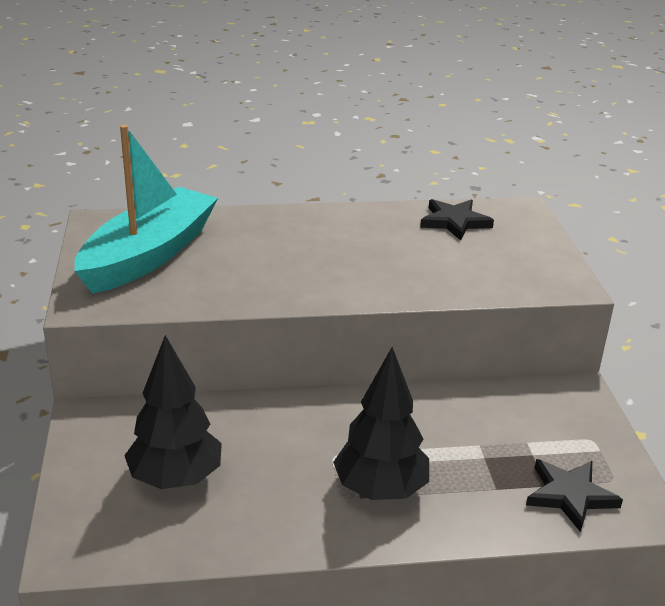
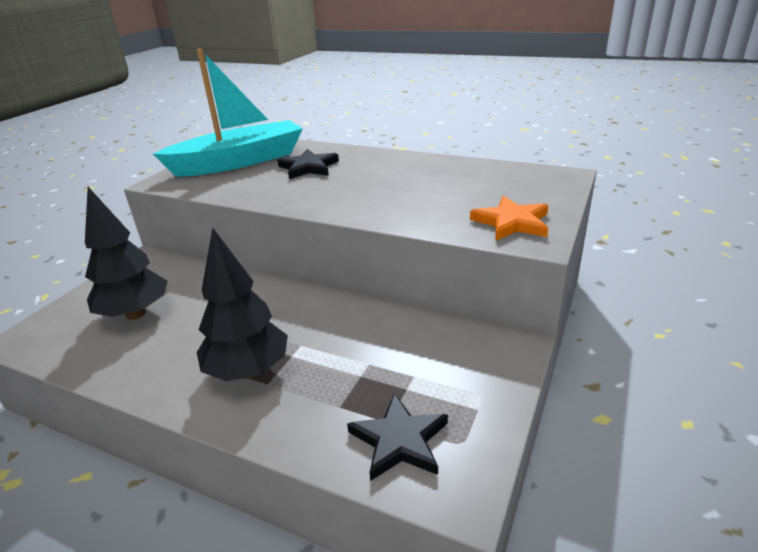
camera: 35 degrees right, 0 degrees up
black star [420,199,494,241] -> black star moved to [277,149,339,179]
none -> orange star [470,196,548,240]

